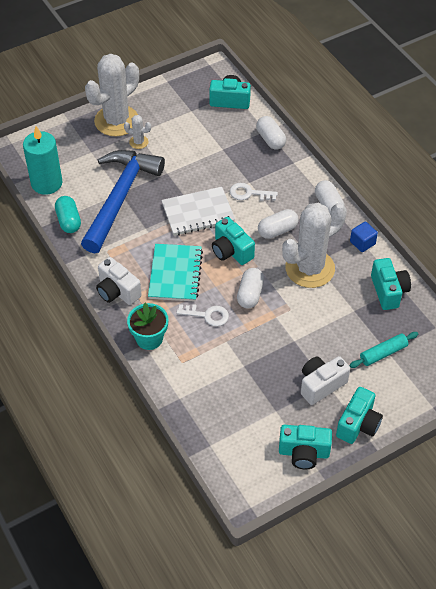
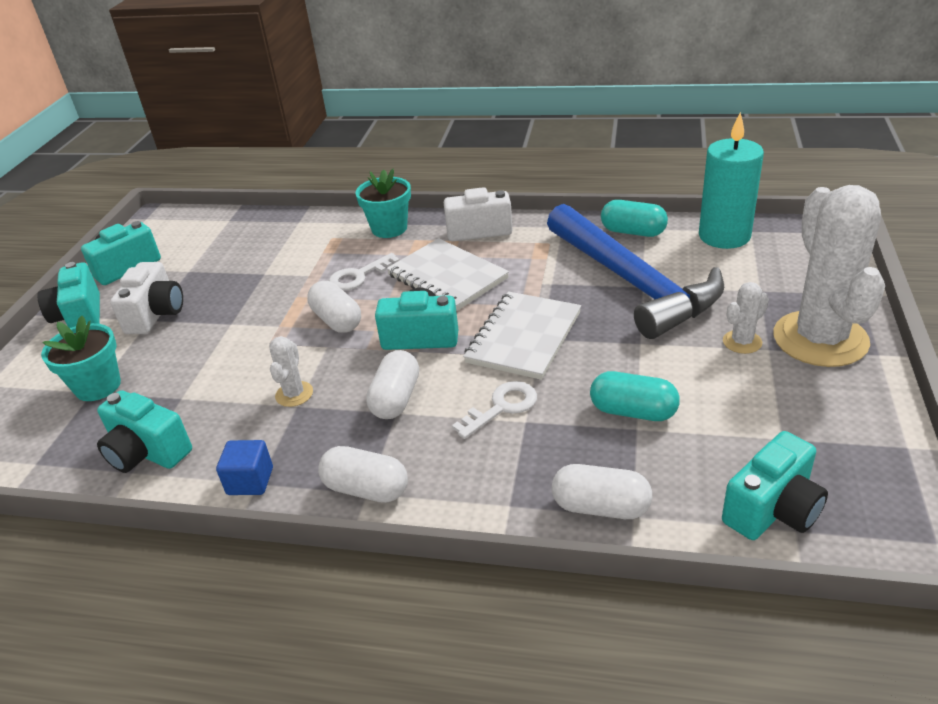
camera: 135 degrees right, 15 degrees down
turquoise notebook [148,244,203,302] -> white notebook [386,238,509,311]
white cactus [282,203,347,288] -> white cactus [269,336,313,407], size x0.42
turquoise rolling pin [350,332,418,368] -> turquoise flower pot [41,315,121,401]
none -> turquoise capsule [590,371,680,421]

